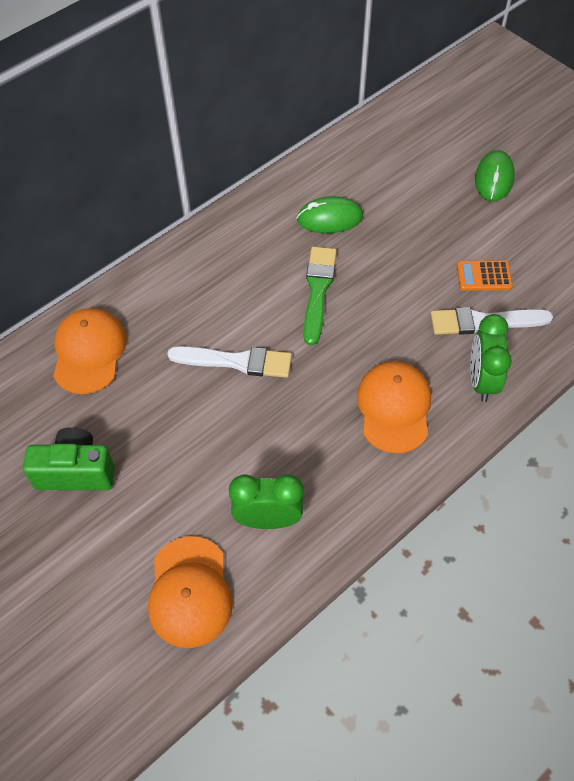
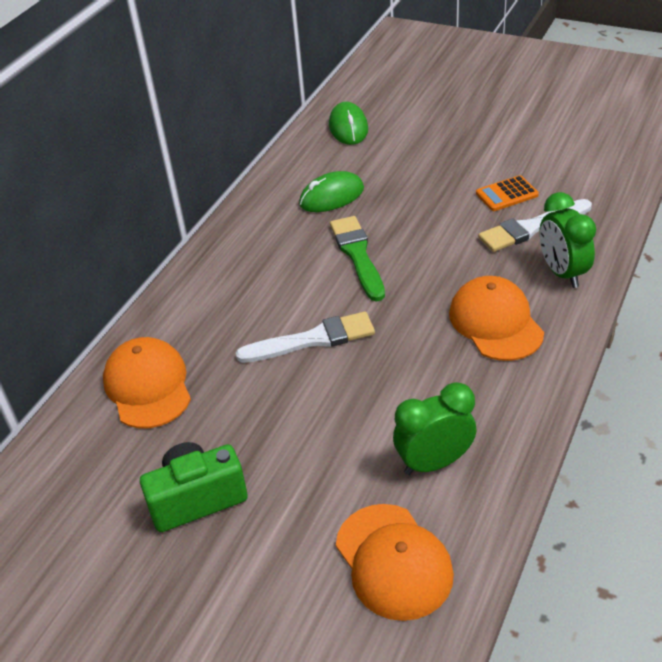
camera: 20 degrees left, 15 degrees down
green mouse [475,150,515,201] -> green mouse moved to [329,102,368,145]

